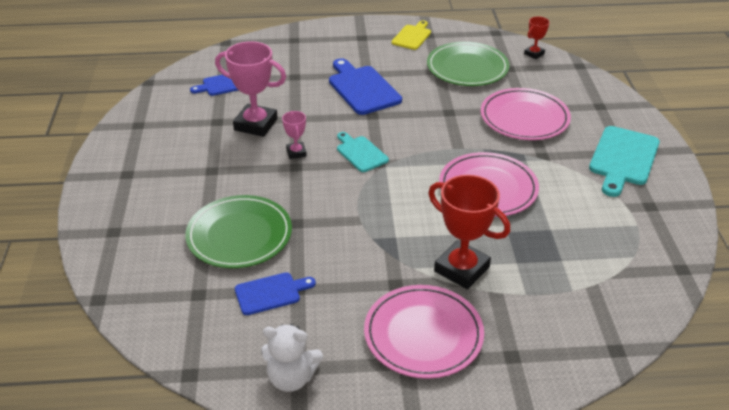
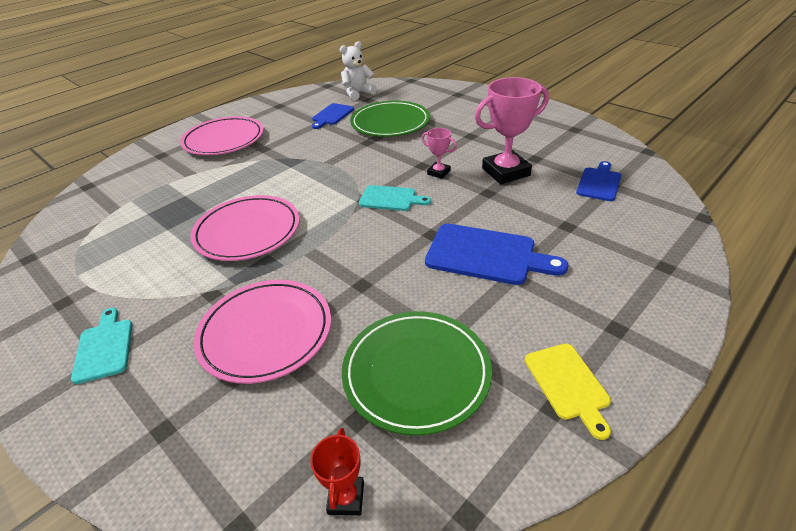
camera: 140 degrees right, 0 degrees up
white teddy bear [261,324,323,392] -> white teddy bear moved to [340,41,377,101]
red trophy [428,175,510,289] -> none
turquoise cutting board [589,126,660,197] -> turquoise cutting board [71,308,132,384], size x0.61

